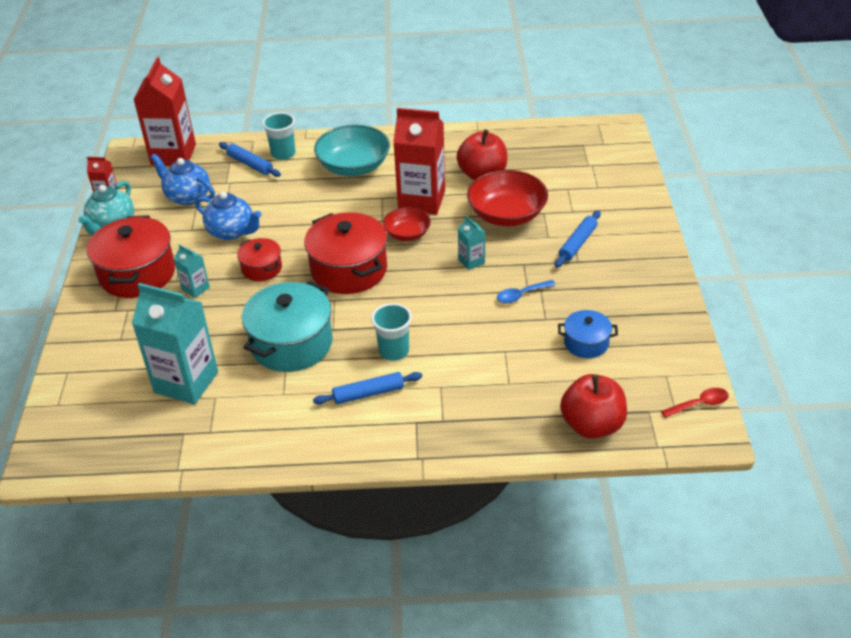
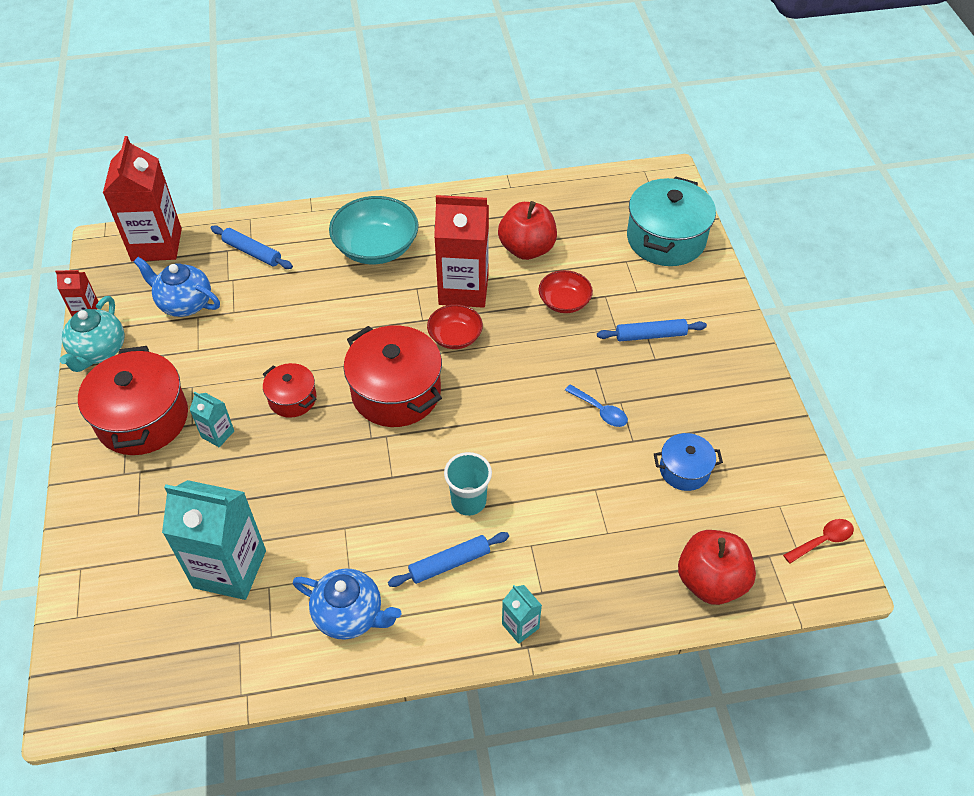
camera: 10 degrees left, 10 degrees up
blue teapot [195,191,262,240] -> blue teapot moved to [293,569,401,640]
turquoise pot [242,281,333,372] -> turquoise pot moved to [627,176,716,266]
turquoise cup [262,112,296,160] -> none
turquoise carton [458,215,485,270] -> turquoise carton moved to [502,585,542,644]
red bowl [467,170,548,226] -> red bowl [538,270,593,313], size x0.59
blue spoon [497,280,556,303] -> blue spoon turned 105 degrees counterclockwise [565,384,628,427]
blue rolling pin [555,210,601,268] -> blue rolling pin turned 60 degrees clockwise [597,319,707,341]

